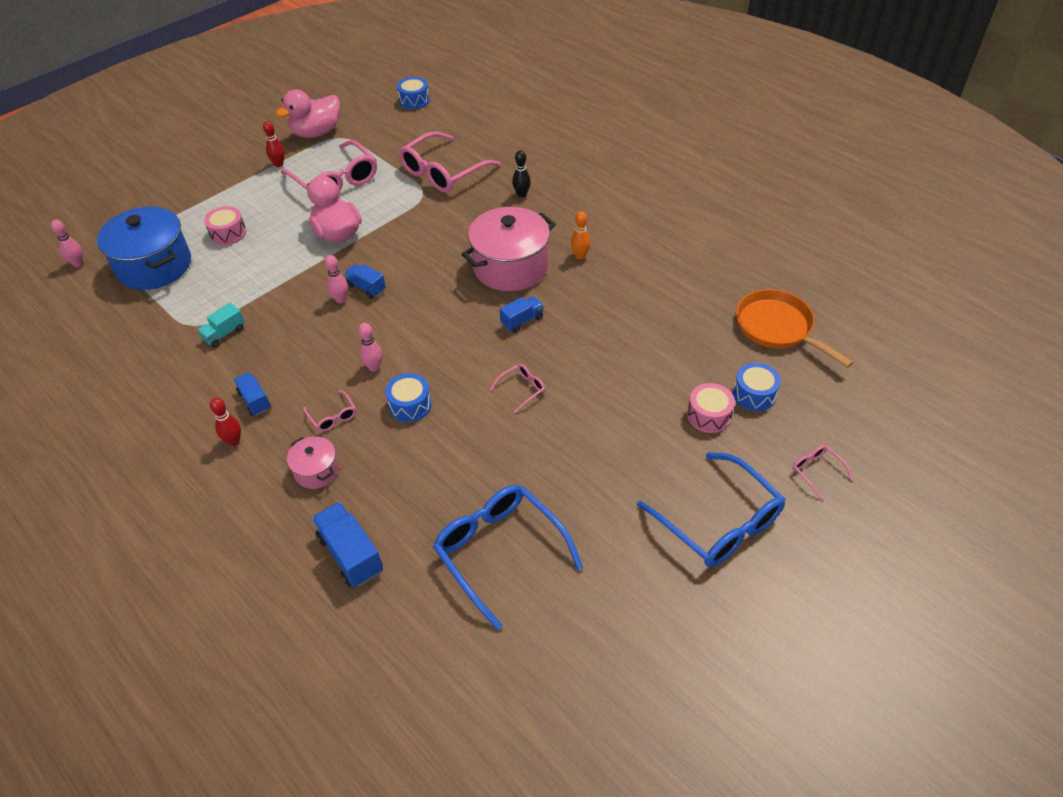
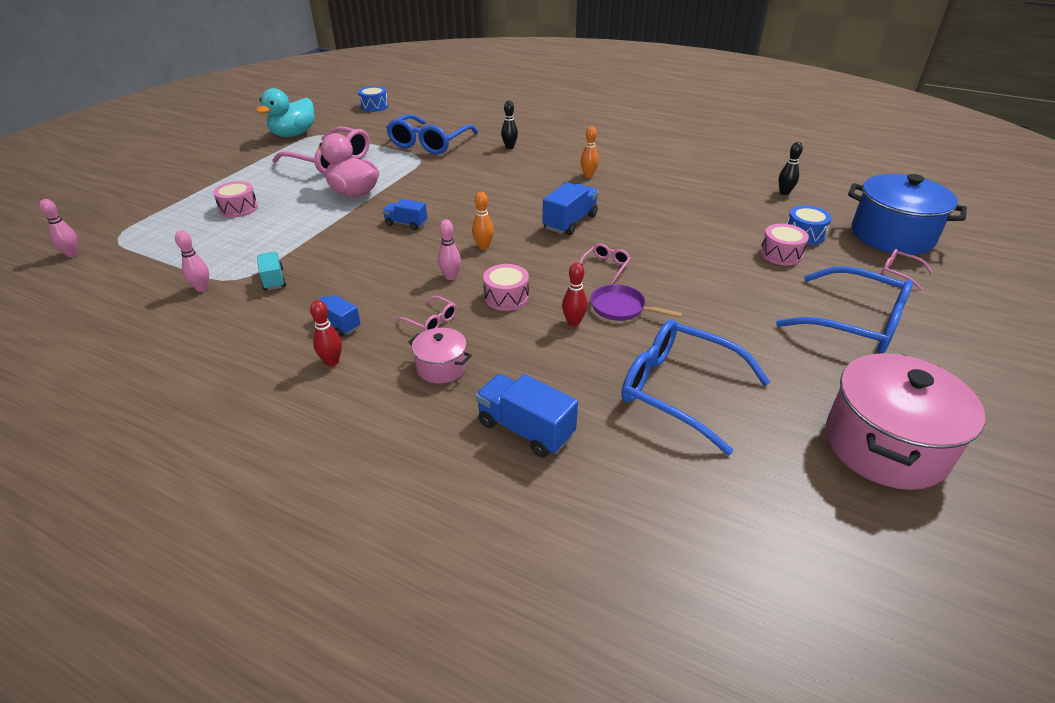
camera: 20 degrees left, 10 degrees down
blue pot [97,206,191,290] -> blue pot moved to [848,174,967,255]
turquoise truck [197,303,245,347] -> turquoise truck turned 135 degrees clockwise [257,251,286,290]
red bowling pin [263,121,285,167] -> red bowling pin moved to [562,263,587,326]
pink duck [276,89,340,138] -> turquoise duck [256,88,314,137]
pink bowling pin [325,255,348,303] -> pink bowling pin moved to [175,231,209,292]
blue drum [385,373,432,422] -> pink drum [483,264,529,311]
pink glasses [399,131,500,193] -> blue glasses [386,114,478,154]
pink pot [461,207,556,291] -> pink pot moved to [826,353,985,490]
blue truck [500,296,544,333] -> blue truck [542,182,598,235], size x1.59
orange pan [736,289,854,368] -> black bowling pin [778,142,803,195]
none -> orange bowling pin [472,192,494,250]
none -> purple pan [591,284,682,321]

